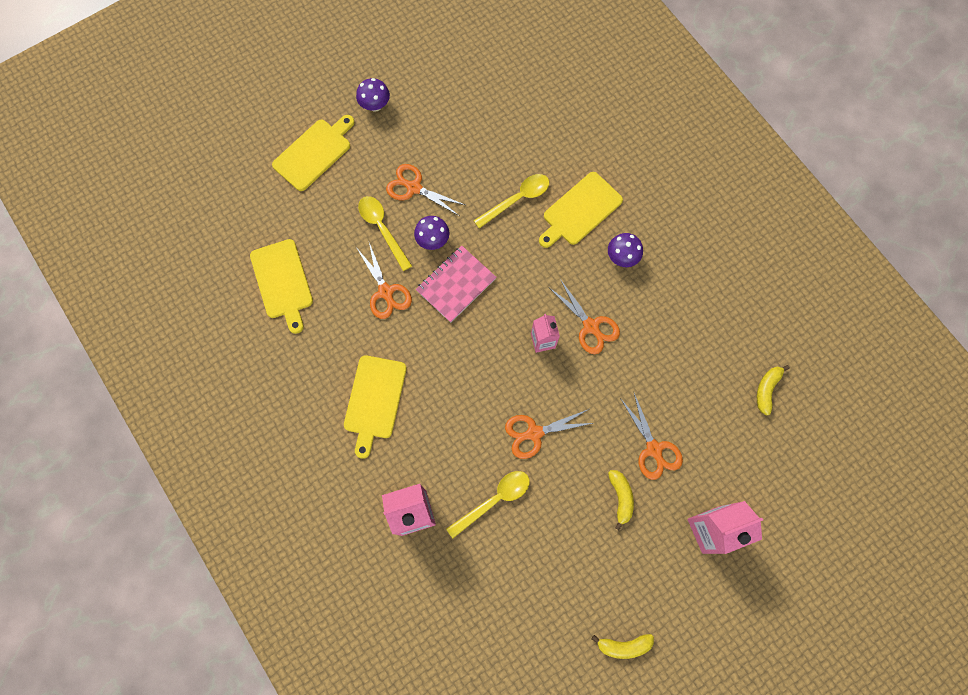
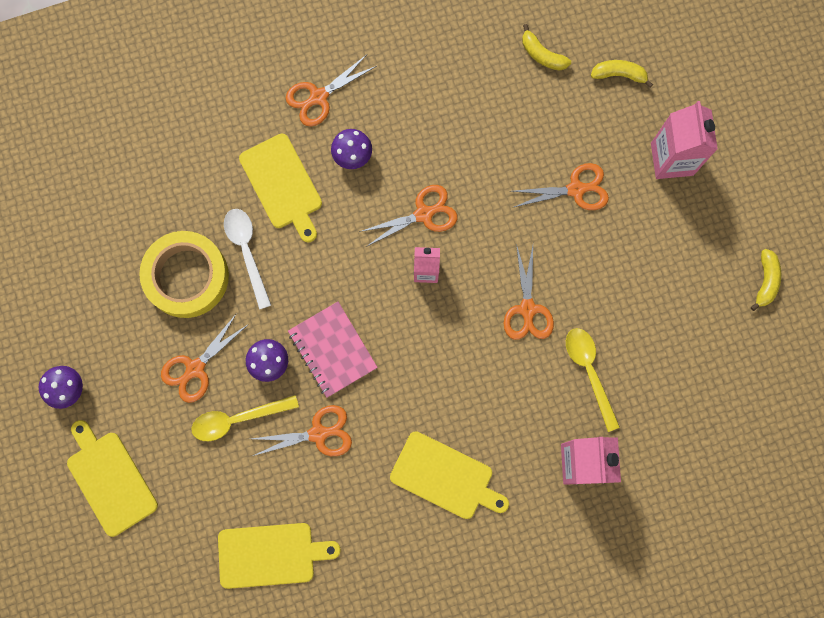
camera: 75 degrees left, 5 degrees up
yellow spoon [474,174,549,228] -> white spoon [224,209,271,310]
yellow banana [608,470,634,530] -> yellow banana moved to [591,60,653,88]
none -> yellow tape [139,231,229,318]
none -> orange scissors [286,55,376,126]

